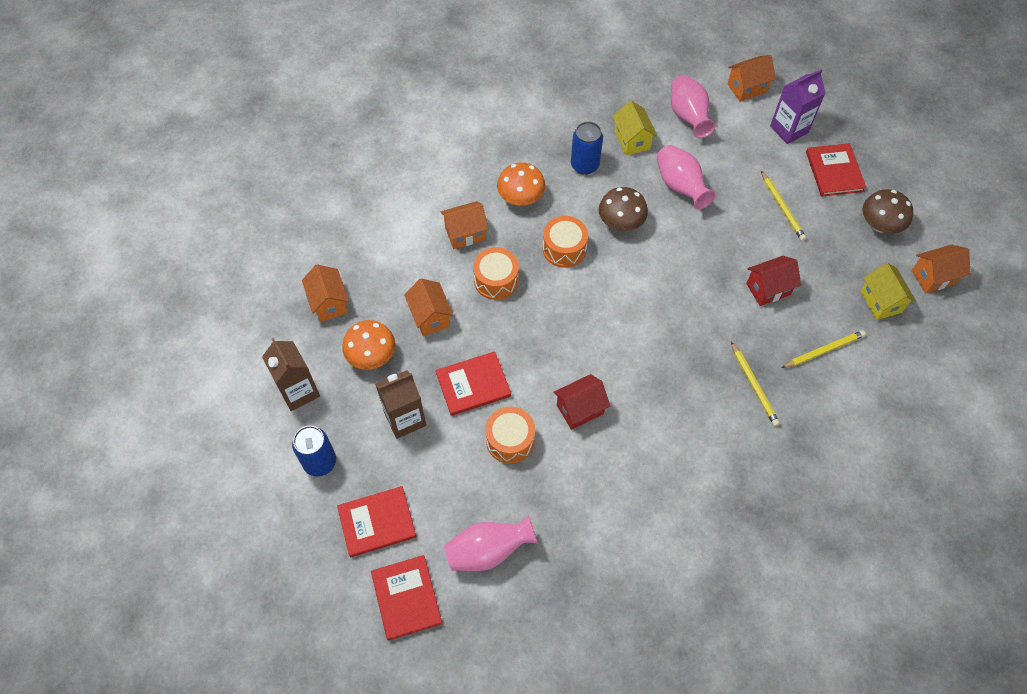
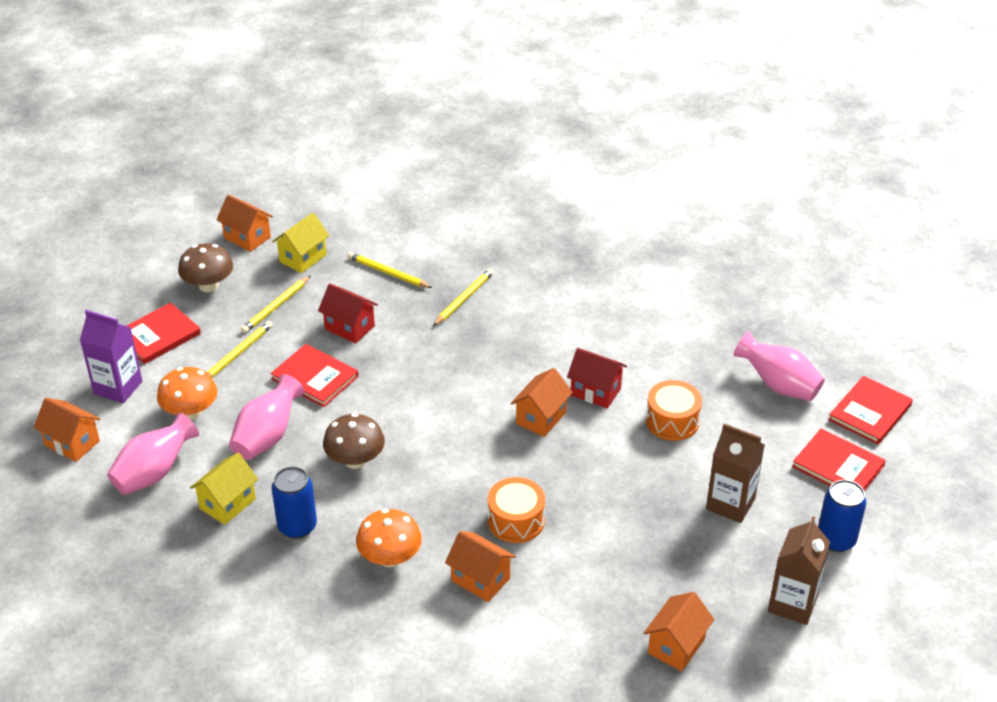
camera: 125 degrees left, 20 degrees down
orange mushroom [342,320,396,370] -> orange mushroom moved to [157,367,217,420]
orange house [404,279,453,336] -> orange house moved to [511,368,573,437]
red book [436,351,511,416] -> red book moved to [271,344,359,407]
orange drum [543,216,588,268] -> none
none -> yellow pencil [241,276,310,333]

